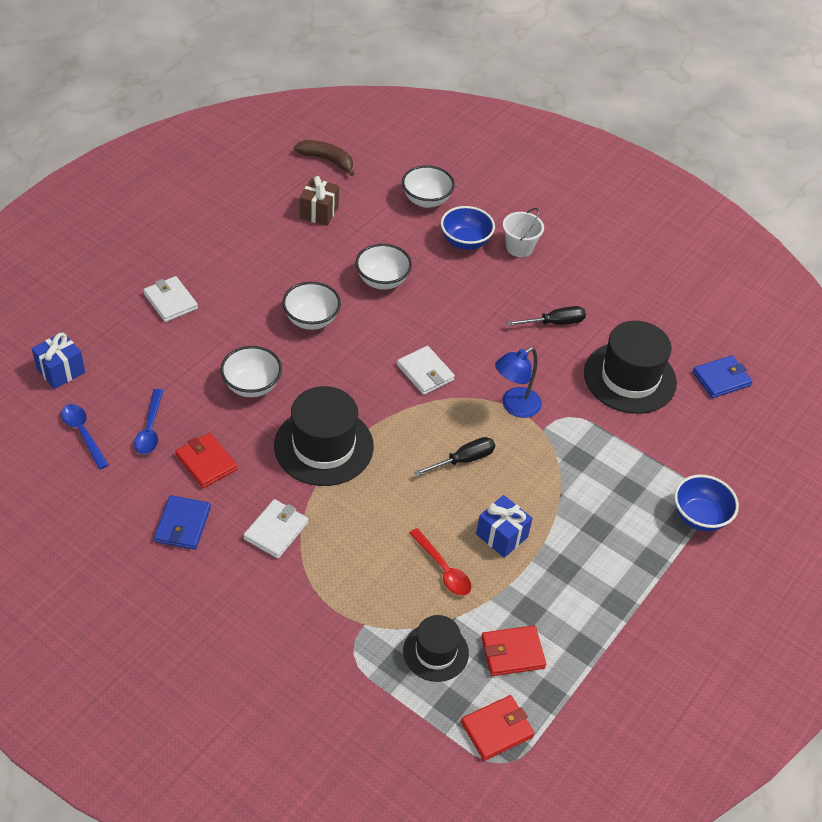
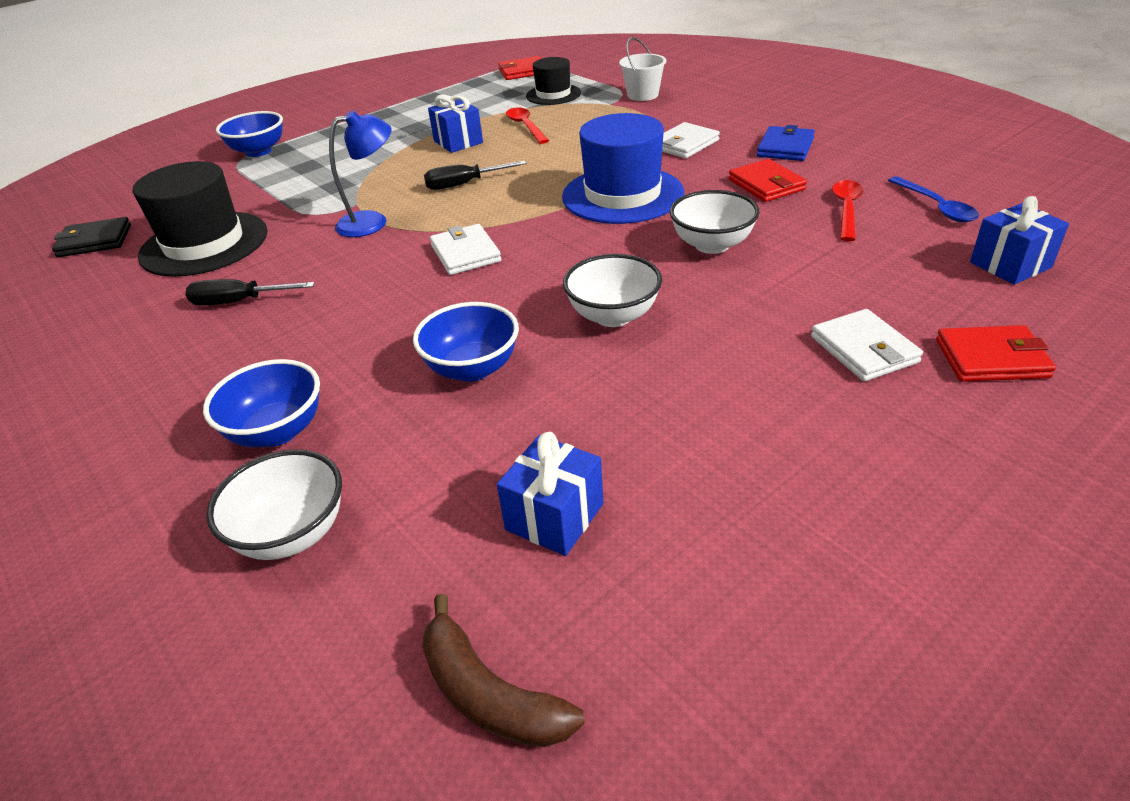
camera: 160 degrees left, 10 degrees down
blue spoon [134,389,164,454] -> red spoon [832,180,864,241]
black hat [274,386,374,486] -> blue hat [562,113,684,224]
brown gift [300,176,339,226] -> blue gift [497,432,603,556]
white bowl [356,244,412,290] -> blue bowl [413,302,519,382]
red wallet [481,626,546,676] -> red wallet moved to [936,325,1056,382]
white bucket [503,208,544,257] -> white bucket moved to [619,37,666,101]
blue wallet [693,355,753,398] -> black wallet [52,217,131,257]

